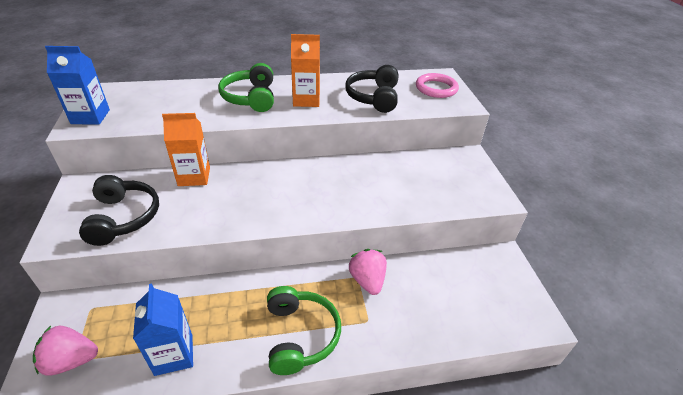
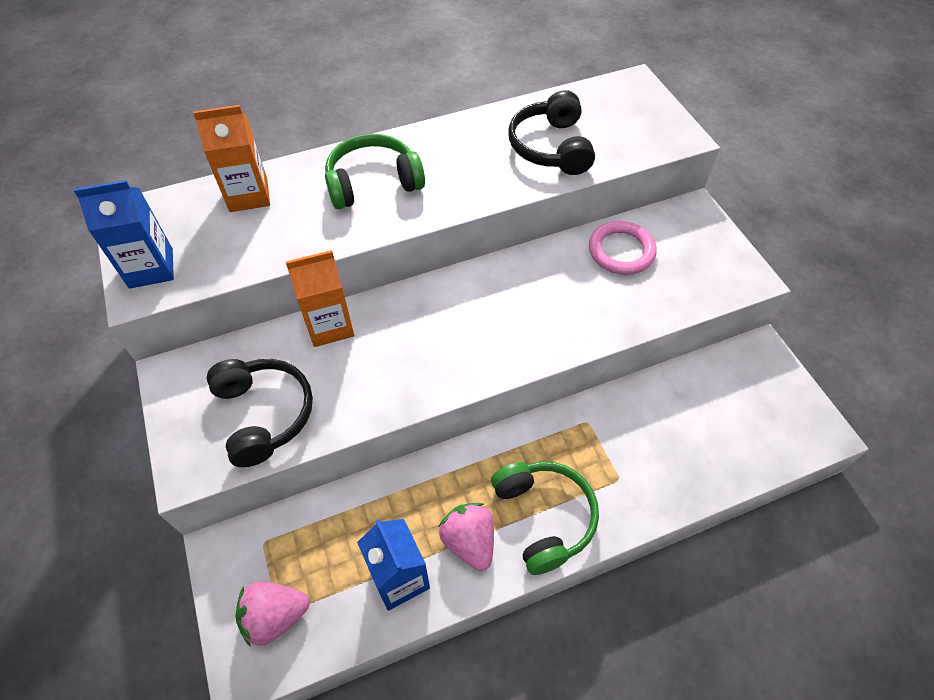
camera: 10 degrees left, 15 degrees up
green headphones [218,63,274,112] -> green headphones turned 90 degrees clockwise [325,134,425,209]
orange carton [291,34,320,107] -> orange carton moved to [193,105,270,212]
pink strawberry [349,249,387,295] -> pink strawberry moved to [439,503,494,571]
pink ring [416,73,459,98] -> pink ring moved to [589,221,657,275]

